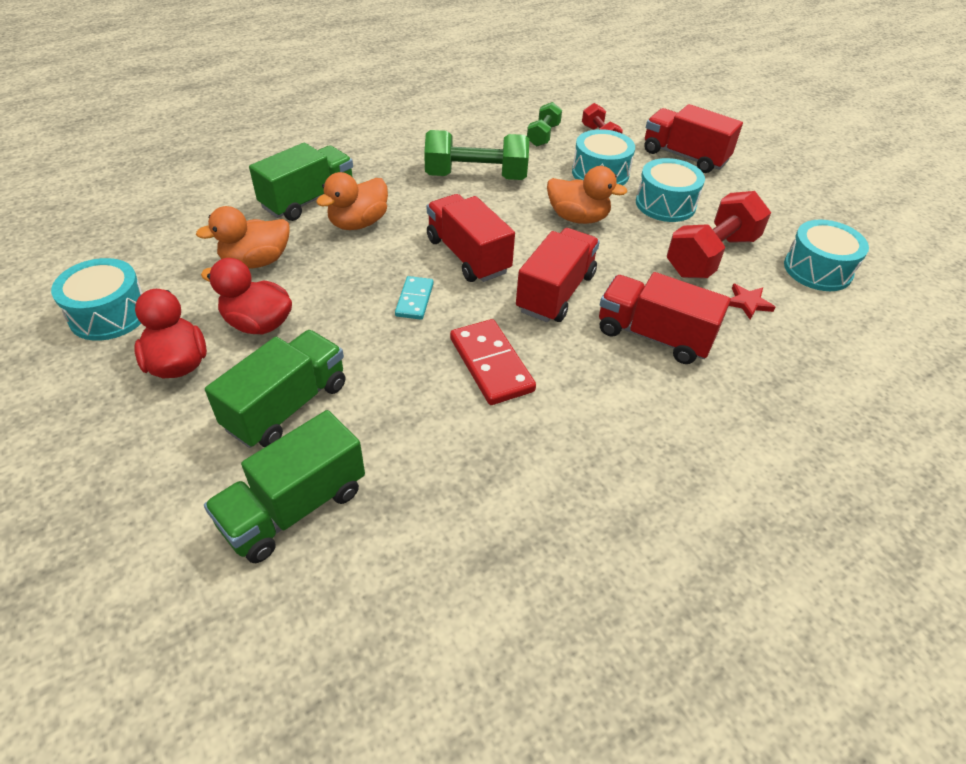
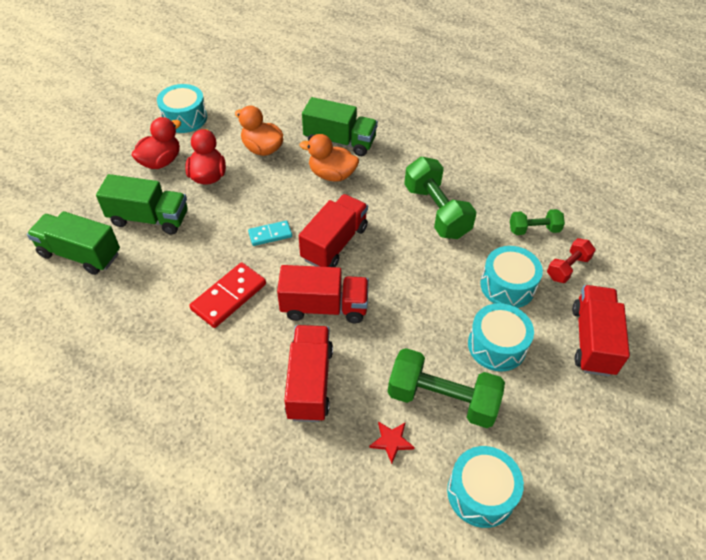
camera: 65 degrees right, 5 degrees up
orange duck [547,166,627,224] -> none
red dumbbell [667,191,771,278] -> green dumbbell [387,348,505,428]

